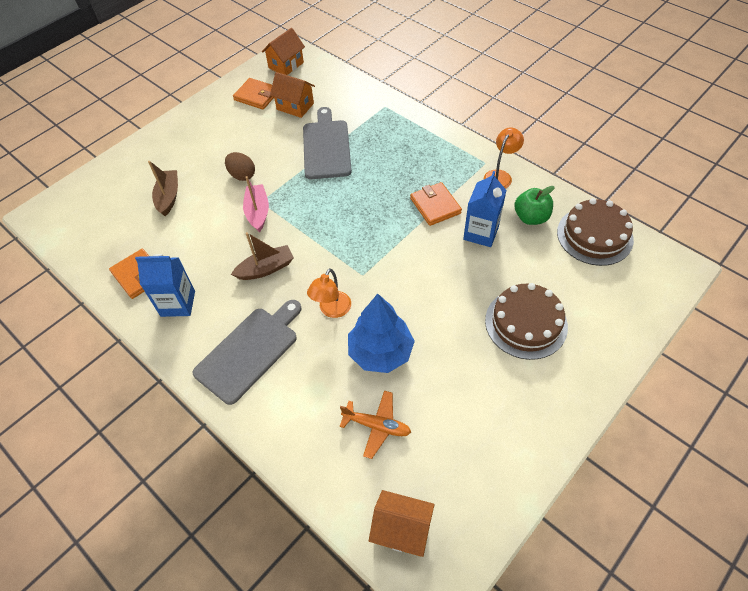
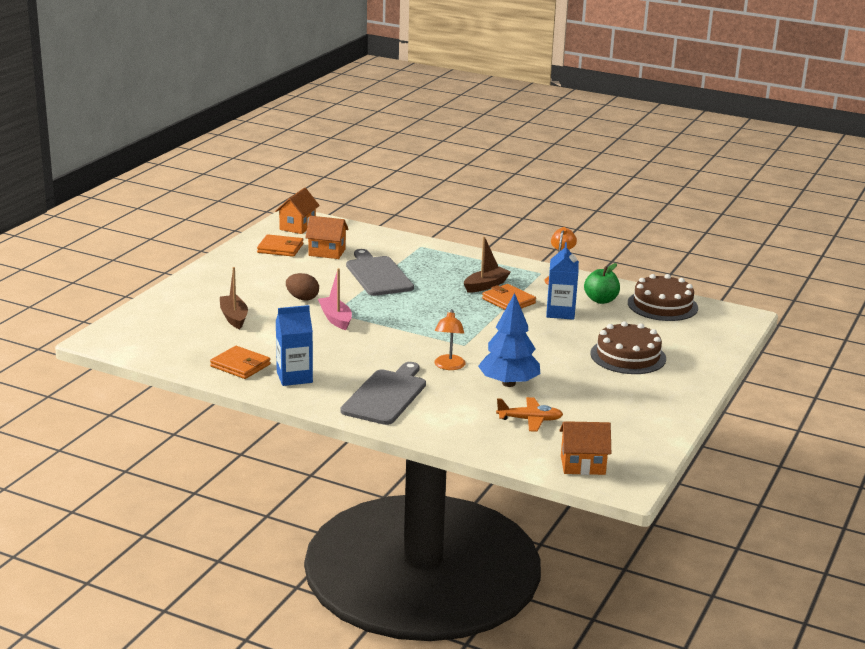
camera: 20 degrees left, 30 degrees down
brown boat [231,232,294,280] -> brown boat moved to [464,236,511,293]

